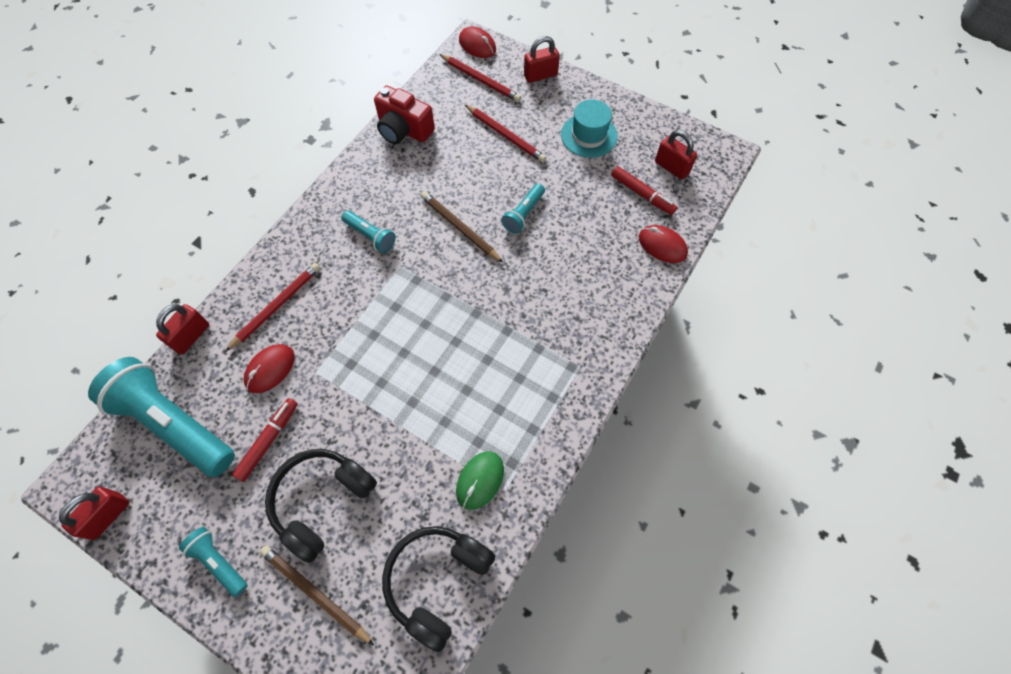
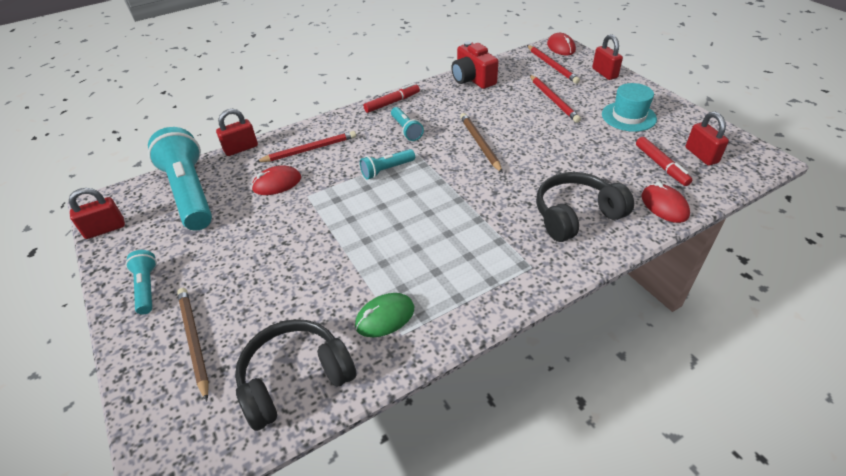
camera: 30 degrees right, 20 degrees down
red marker [232,398,298,482] -> red marker moved to [363,83,420,113]
black headphones [265,449,377,563] -> black headphones moved to [536,172,634,242]
turquoise flashlight [501,183,545,234] -> turquoise flashlight moved to [360,149,415,179]
red padlock [524,36,560,83] -> red padlock turned 60 degrees clockwise [592,34,623,80]

